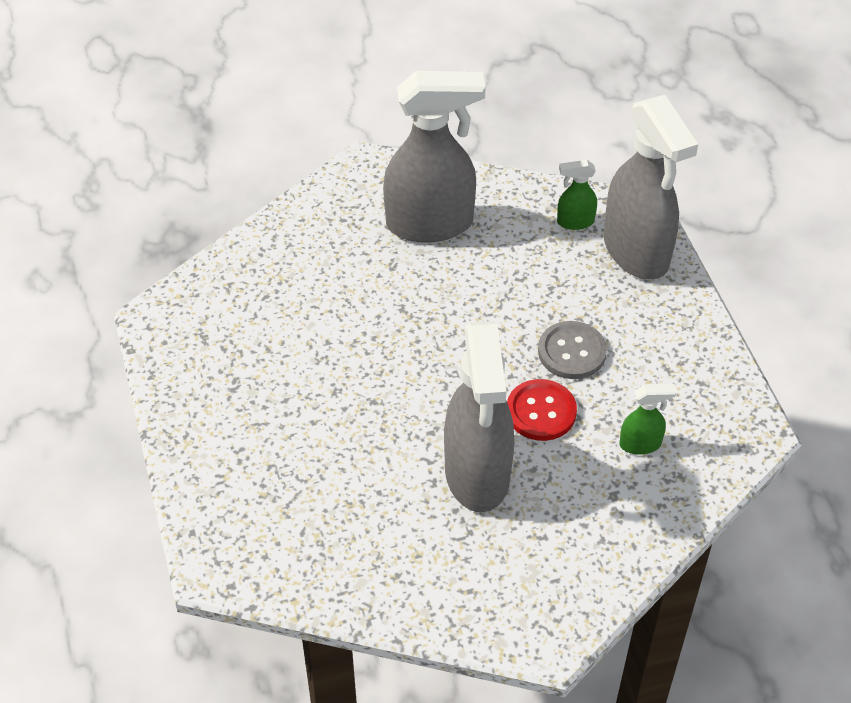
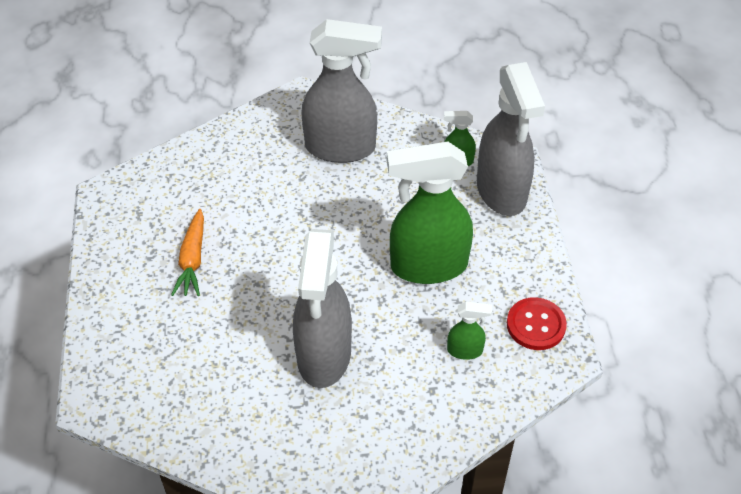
camera: 10 degrees right, 0 degrees up
red button [507,379,577,441] -> red button moved to [507,297,567,350]
grey button [538,321,607,379] -> green spray bottle [387,142,473,284]
none -> orange carrot [171,209,204,296]

